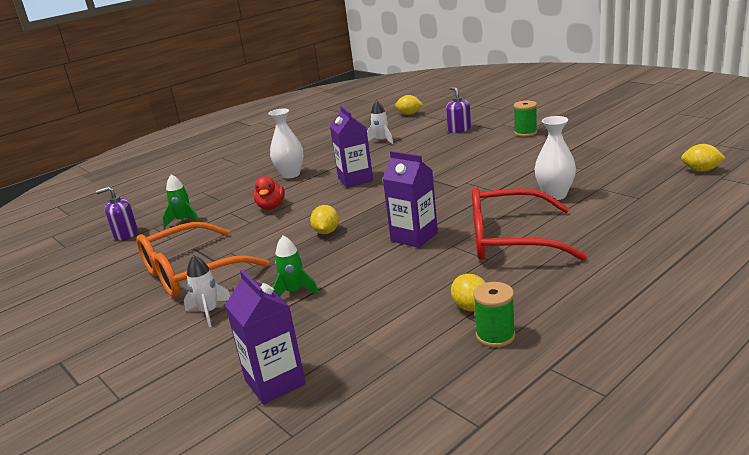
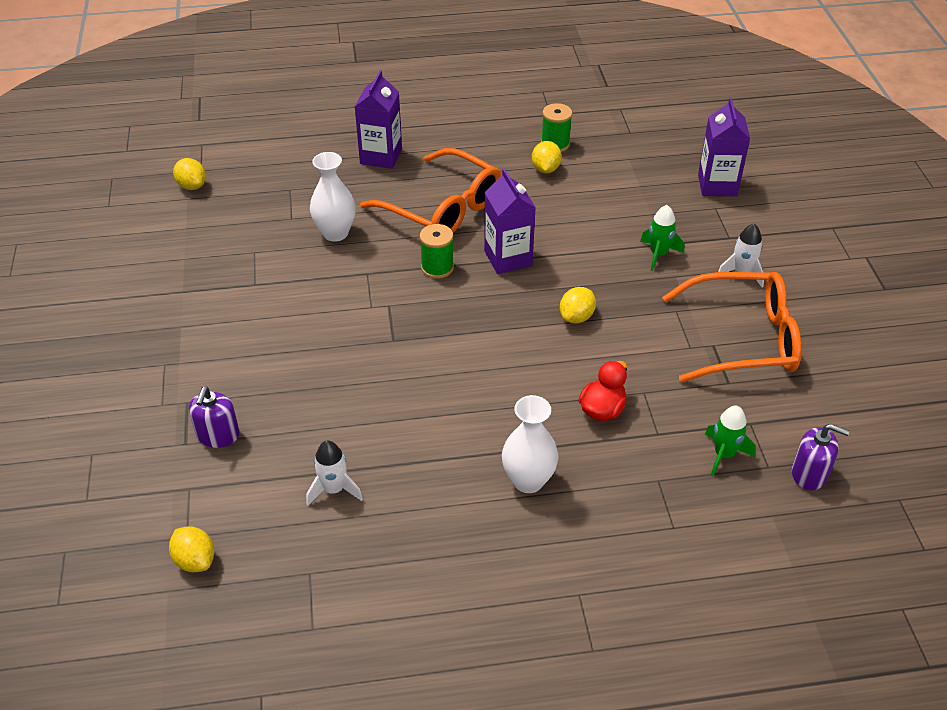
camera: 150 degrees left, 20 degrees up
purple carton [330,106,373,188] -> purple carton moved to [355,70,402,169]
red glasses [472,188,588,261] -> orange glasses [360,148,501,233]
green spool [514,101,537,137] -> green spool moved to [420,224,454,279]

